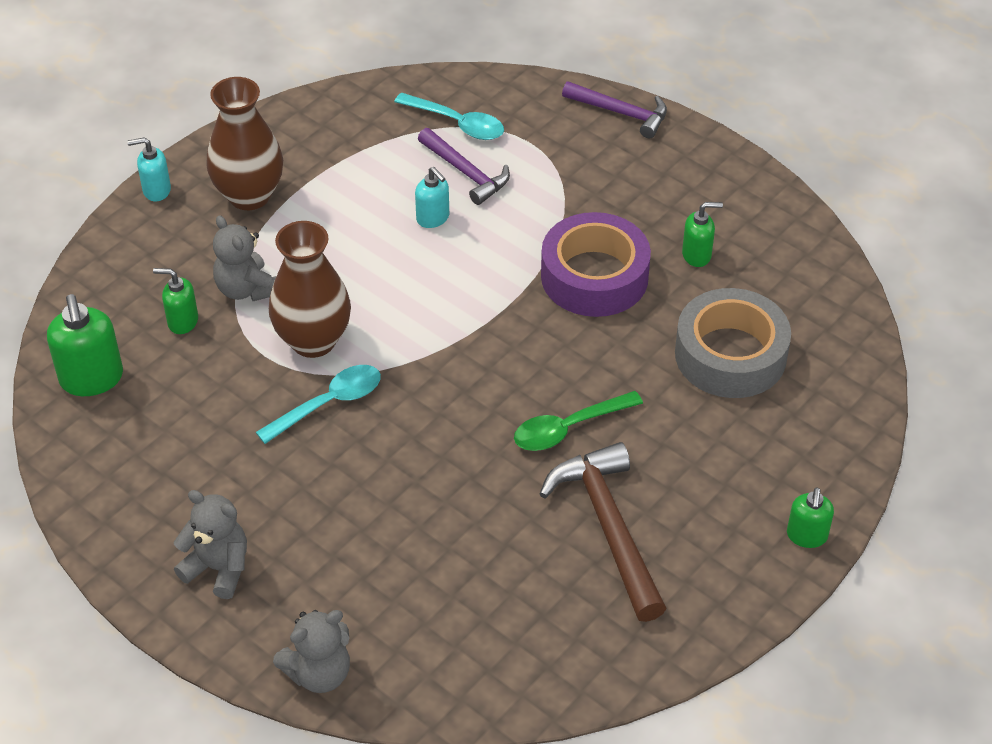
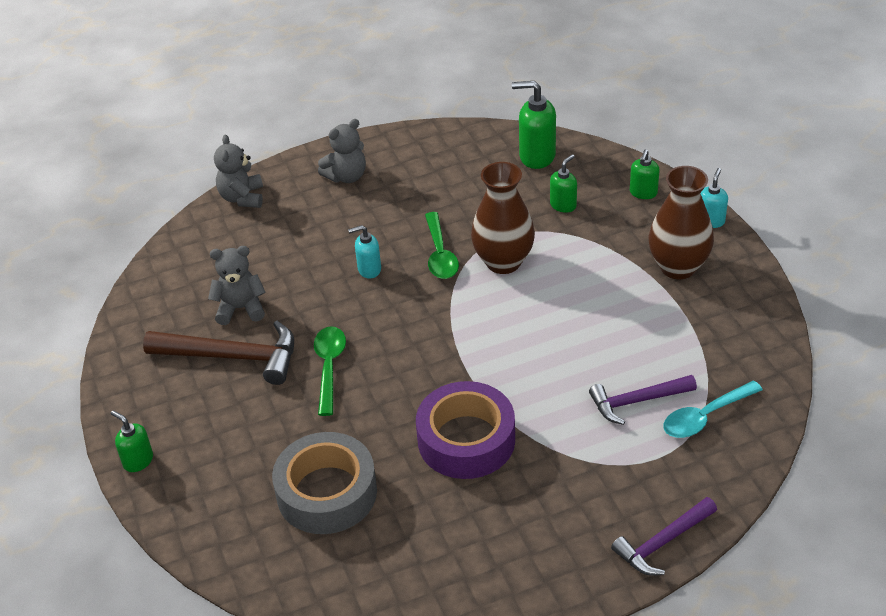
camera: 120 degrees right, 5 degrees down
grey teddy bear [213,215,276,301] -> grey teddy bear moved to [208,246,266,325]
turquoise spoon [256,365,381,444] -> green spoon [425,212,459,279]
turquoise soap dispenser [415,167,449,228] -> turquoise soap dispenser moved to [348,225,381,279]
green soap dispenser [682,202,723,267] -> green soap dispenser moved to [630,149,660,199]

